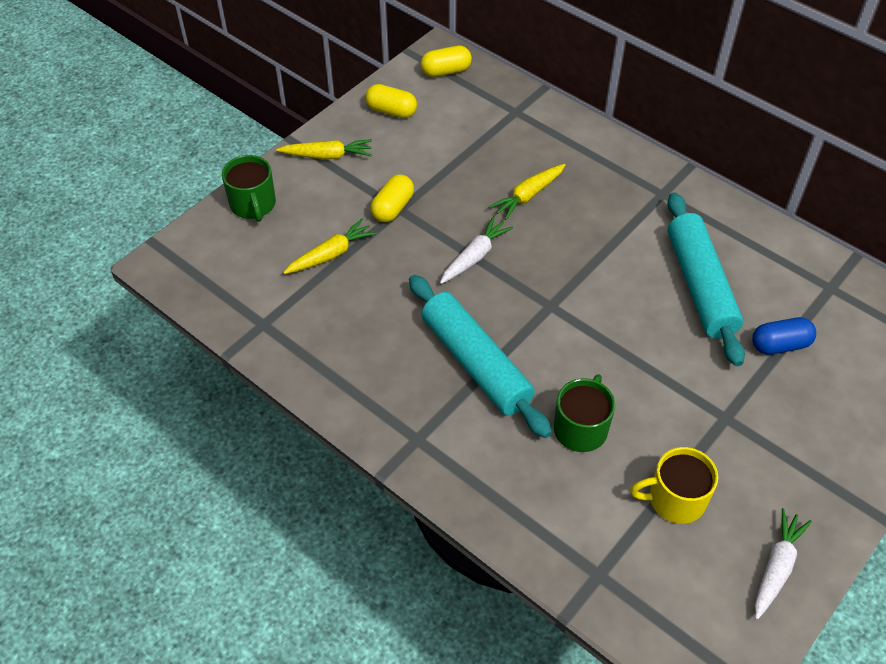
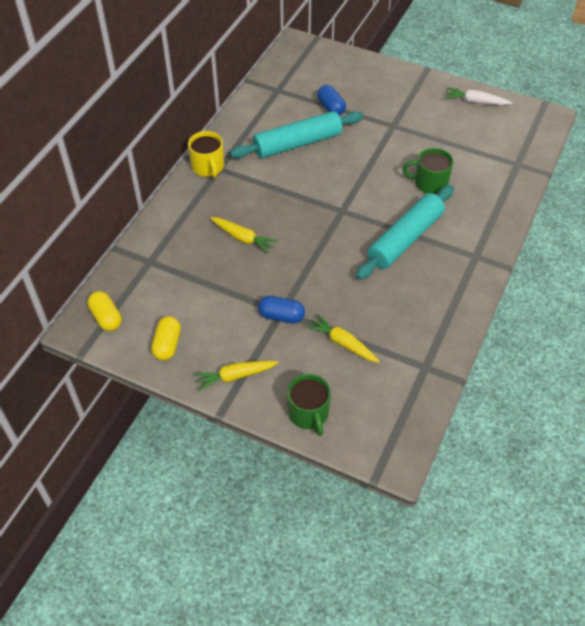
camera: 105 degrees left, 0 degrees up
green mug [222,155,276,222] -> green mug turned 105 degrees clockwise [287,374,331,436]
yellow carrot [277,139,372,159] -> yellow carrot turned 90 degrees counterclockwise [194,361,279,391]
yellow capsule [371,174,414,222] -> blue capsule [258,296,305,324]
white carrot [440,216,513,284] -> none
yellow mug [630,447,718,524] -> yellow mug moved to [188,131,224,178]

